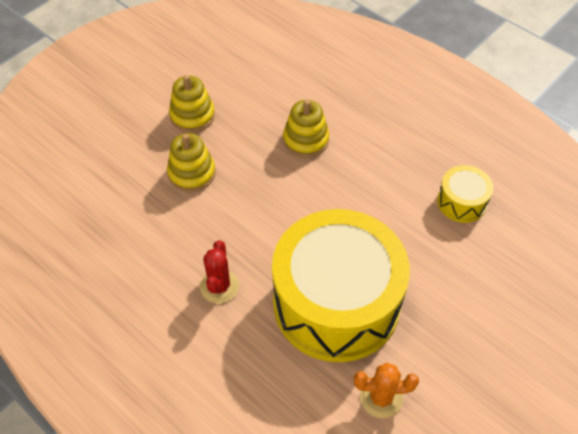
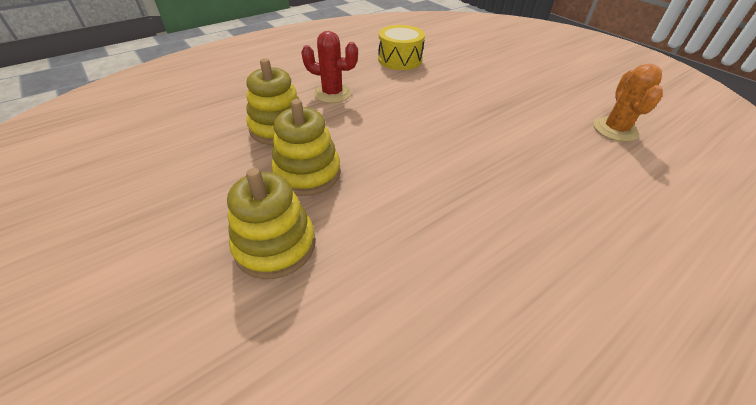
camera: 80 degrees left, 10 degrees down
yellow stacking toy [169,75,215,133] -> yellow stacking toy moved to [271,99,341,196]
red cactus [200,240,239,304] -> red cactus moved to [301,31,358,103]
yellow drum [272,209,410,362] -> none

